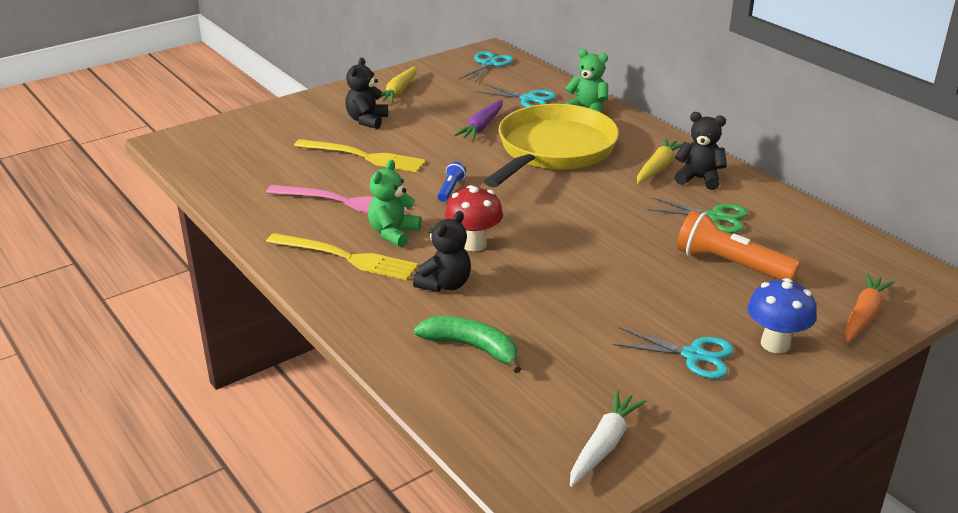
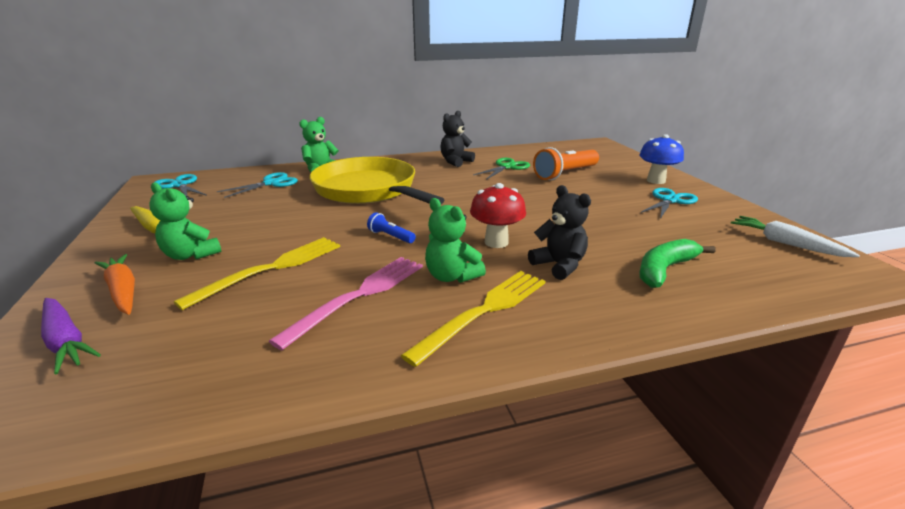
camera: 70 degrees left, 5 degrees down
black teddy bear [345,58,388,129] -> green teddy bear [149,182,221,260]
purple carrot [454,100,503,140] -> purple carrot moved to [41,298,101,374]
yellow carrot [637,138,683,183] -> none
orange carrot [844,273,895,342] -> orange carrot moved to [95,254,135,315]

